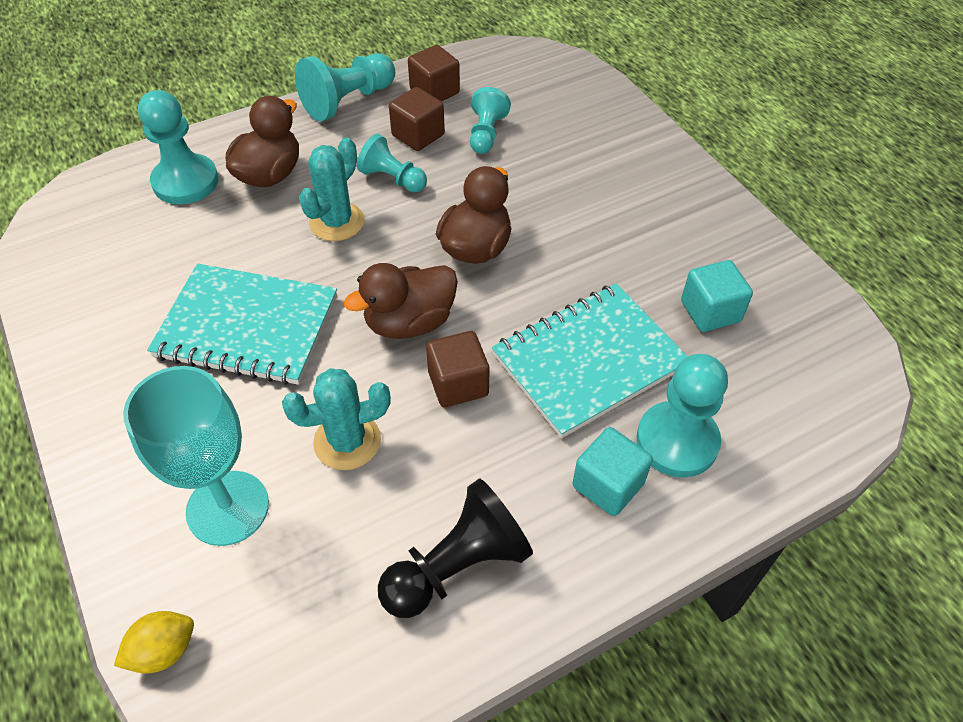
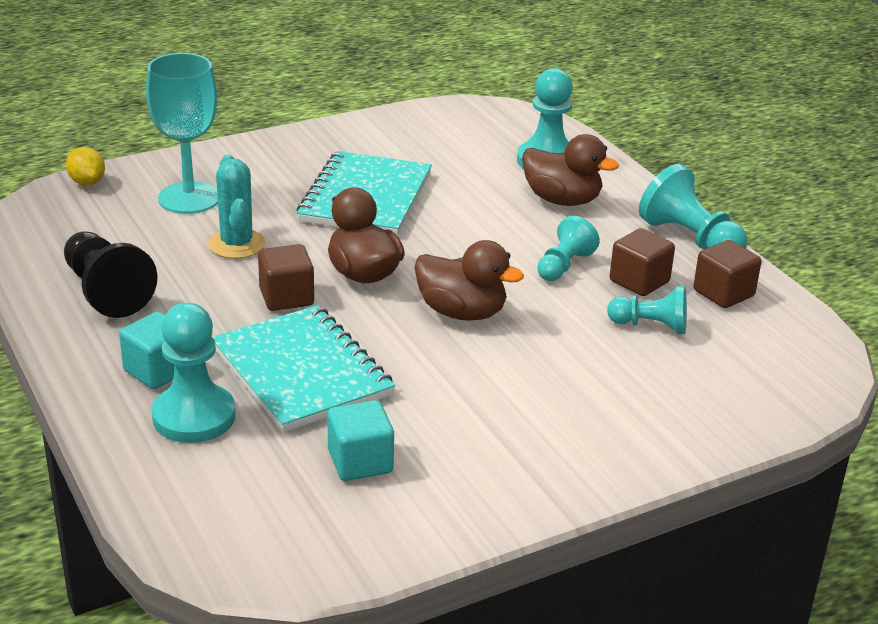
camera: 90 degrees right, 20 degrees down
turquoise cactus [299,137,365,241] -> none

